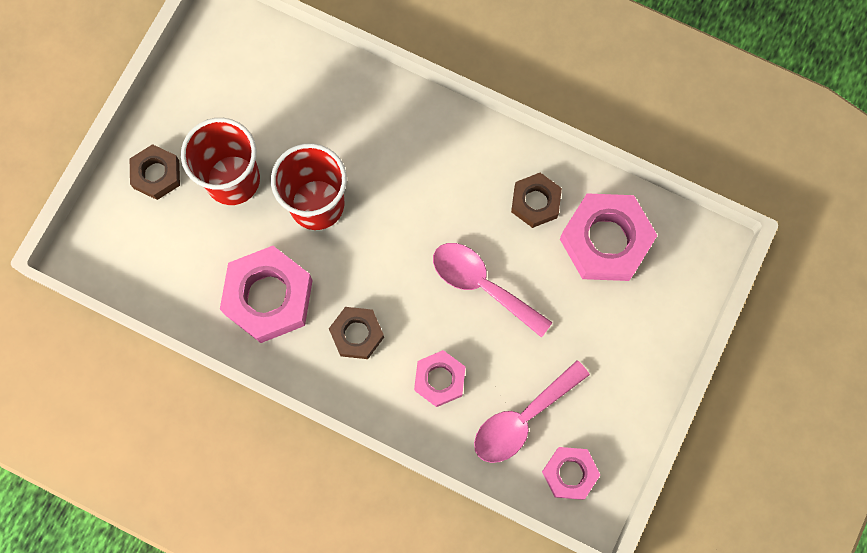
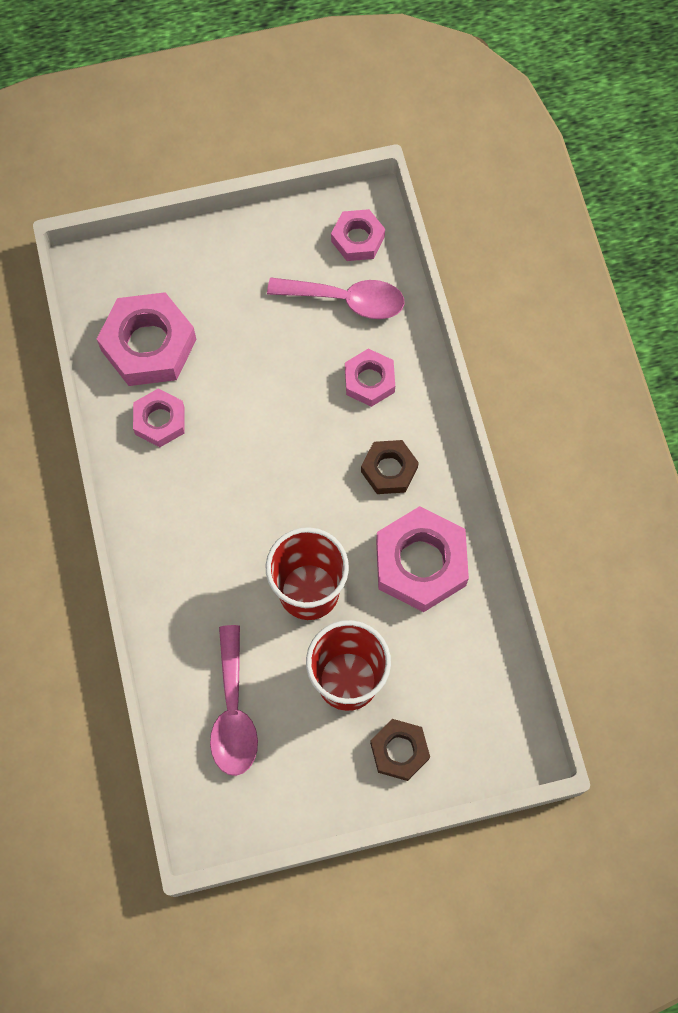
camera: 130 degrees left, 5 degrees down
pink spoon [433,243,552,338] -> pink spoon moved to [210,625,258,776]
brown nut [511,173,562,228] -> pink nut [133,389,184,447]

